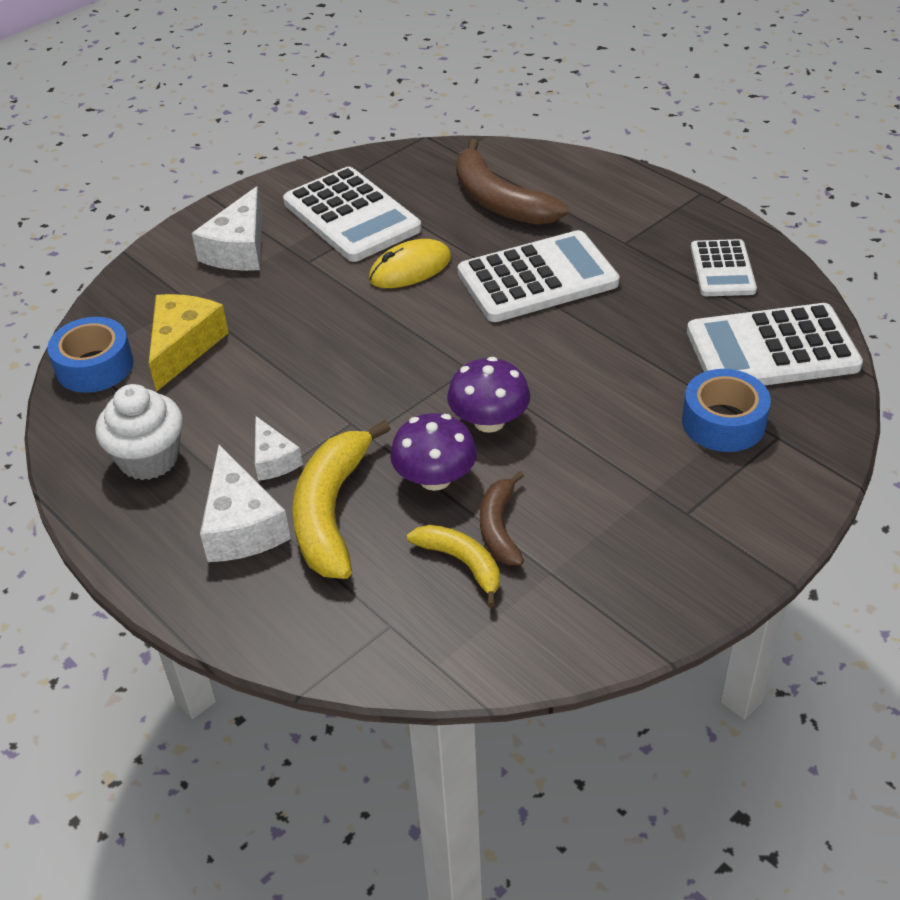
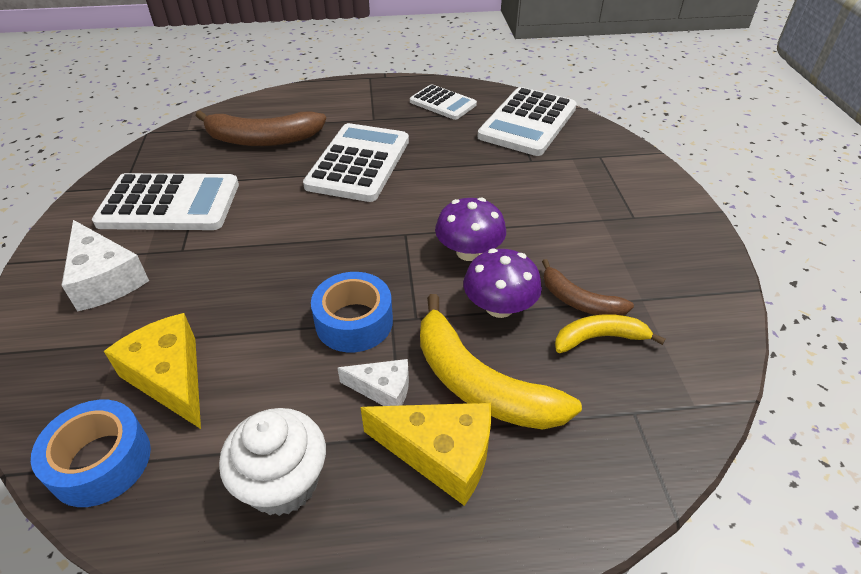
camera: 55 degrees left, 0 degrees up
white cheese [200,445,291,562] -> yellow cheese [361,403,492,506]
yellow mouse [369,239,451,288] -> none
blue tape [682,369,771,452] -> blue tape moved to [311,272,393,352]

